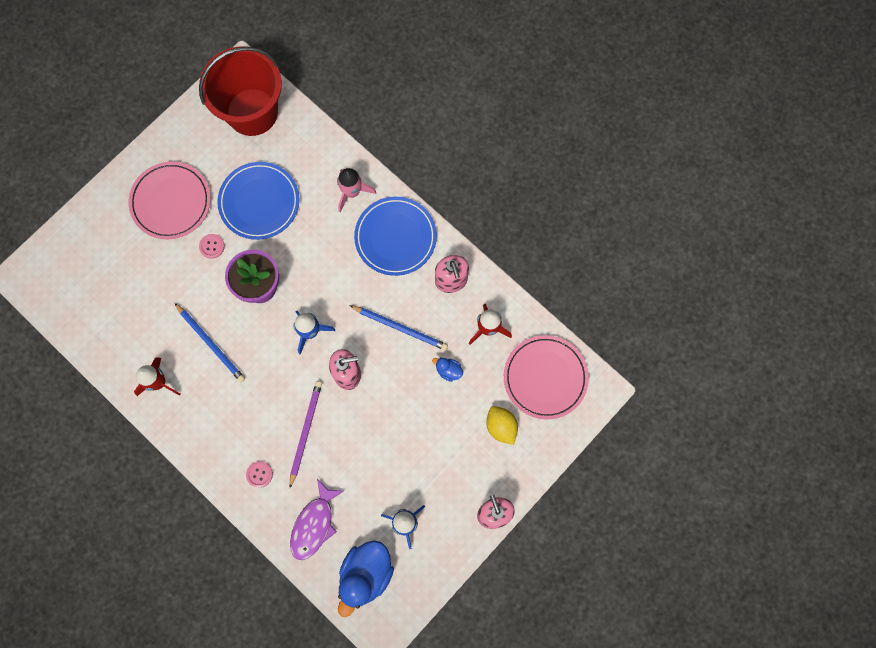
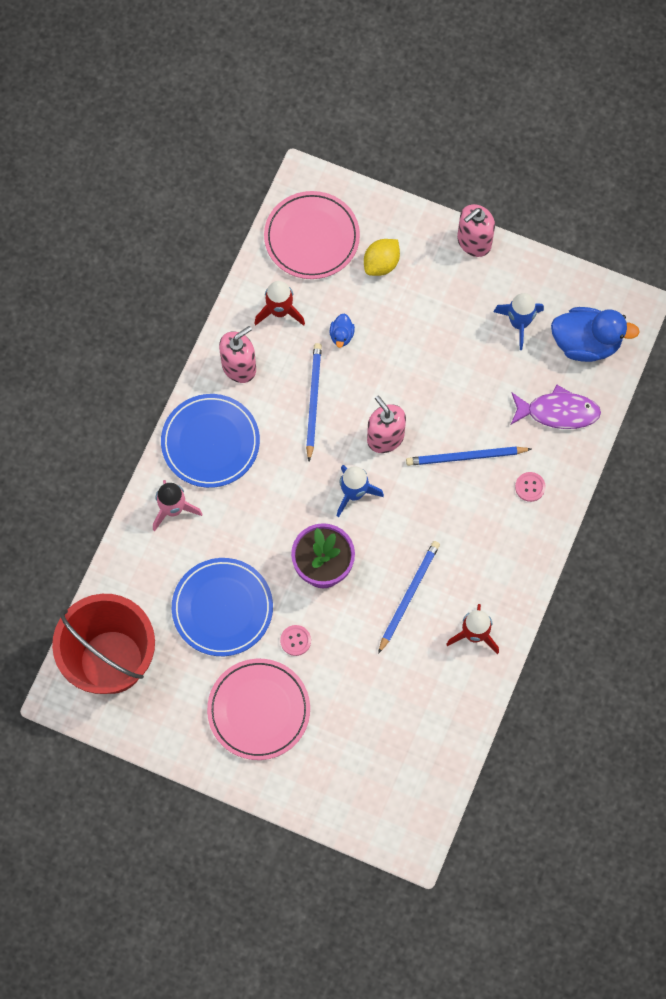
camera: 110 degrees left, 5 degrees down
purple pencil [289,381,322,488] -> blue pencil [406,447,531,466]

